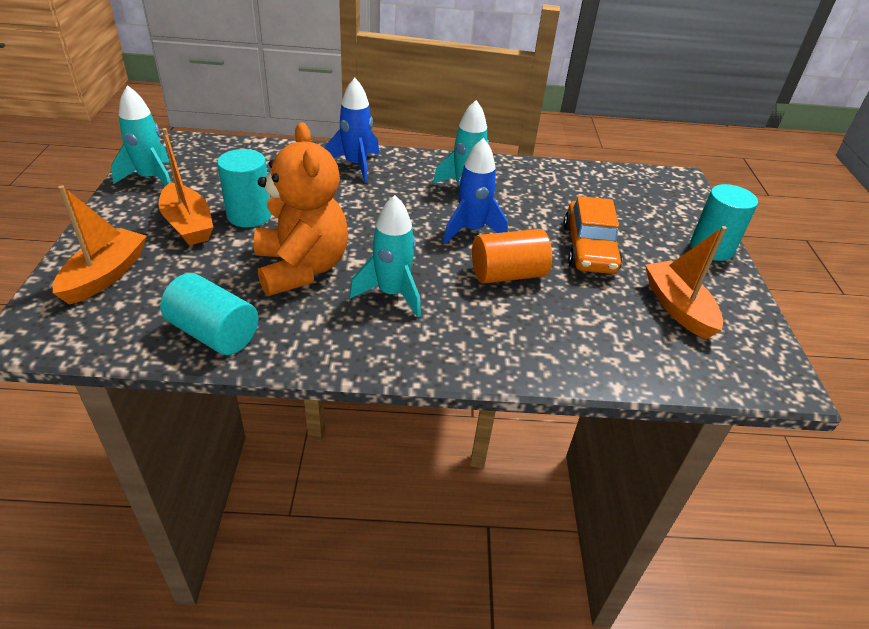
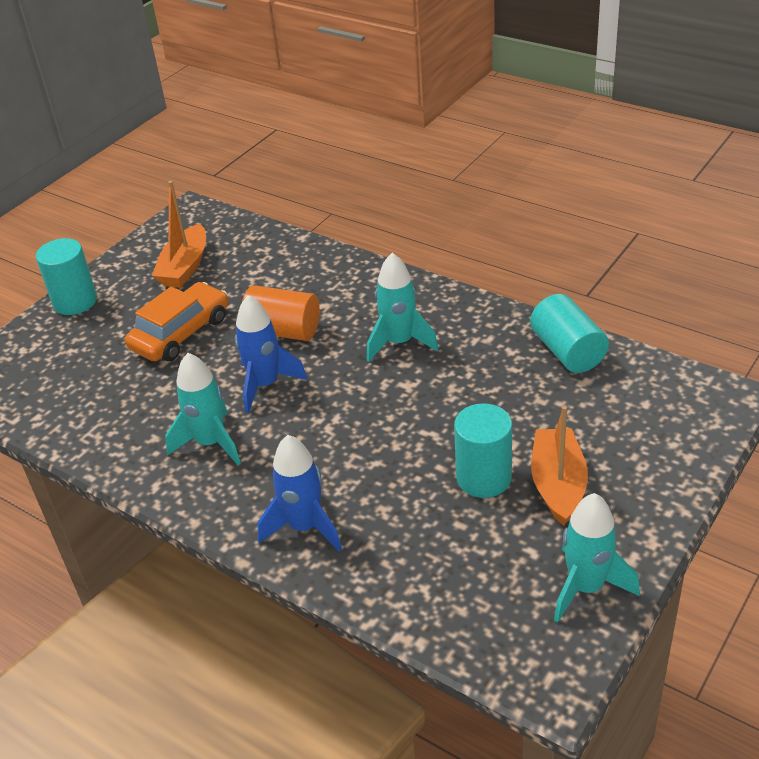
camera: 140 degrees left, 0 degrees up
orange boat [52,185,147,305] -> none
orange teddy bear [254,122,348,296] -> none

